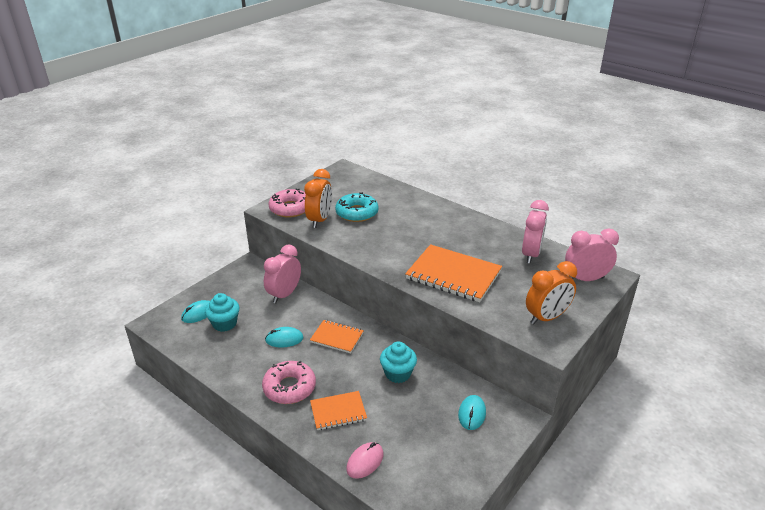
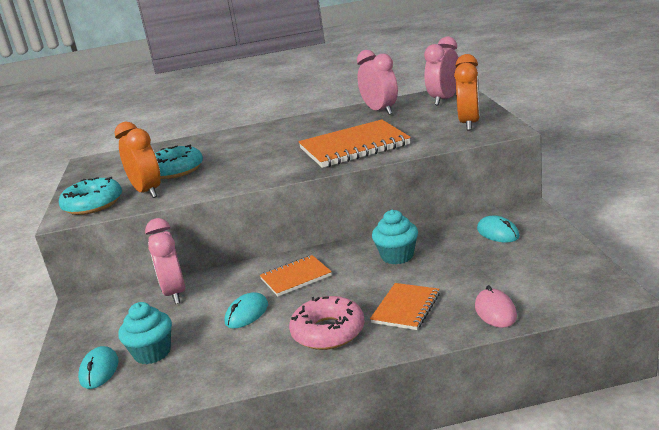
camera: 45 degrees left, 10 degrees down
pink donut [268,188,306,218] -> turquoise donut [59,177,122,215]

